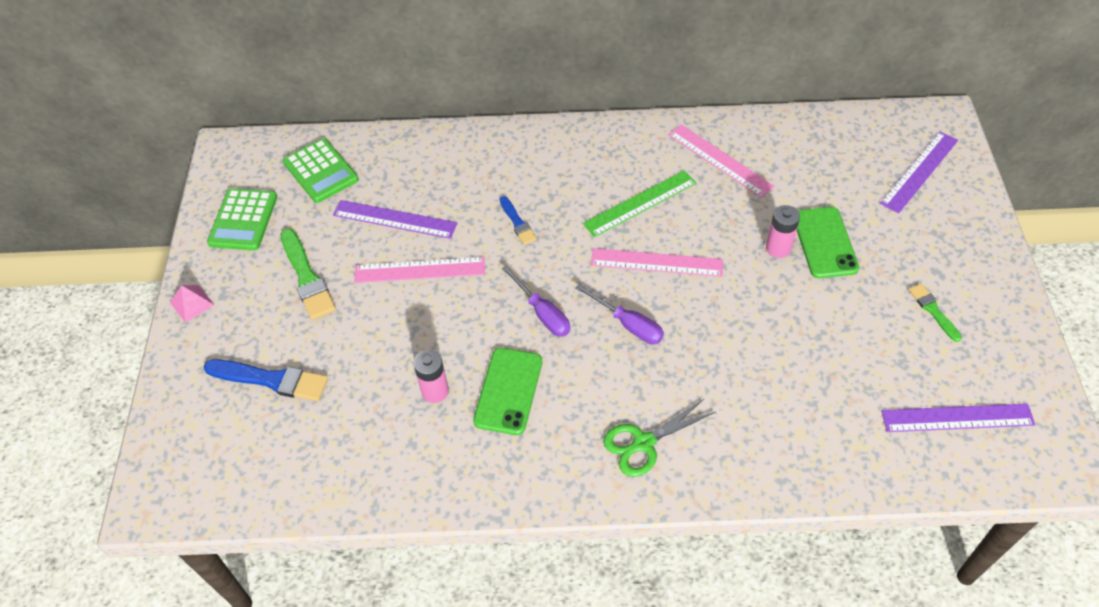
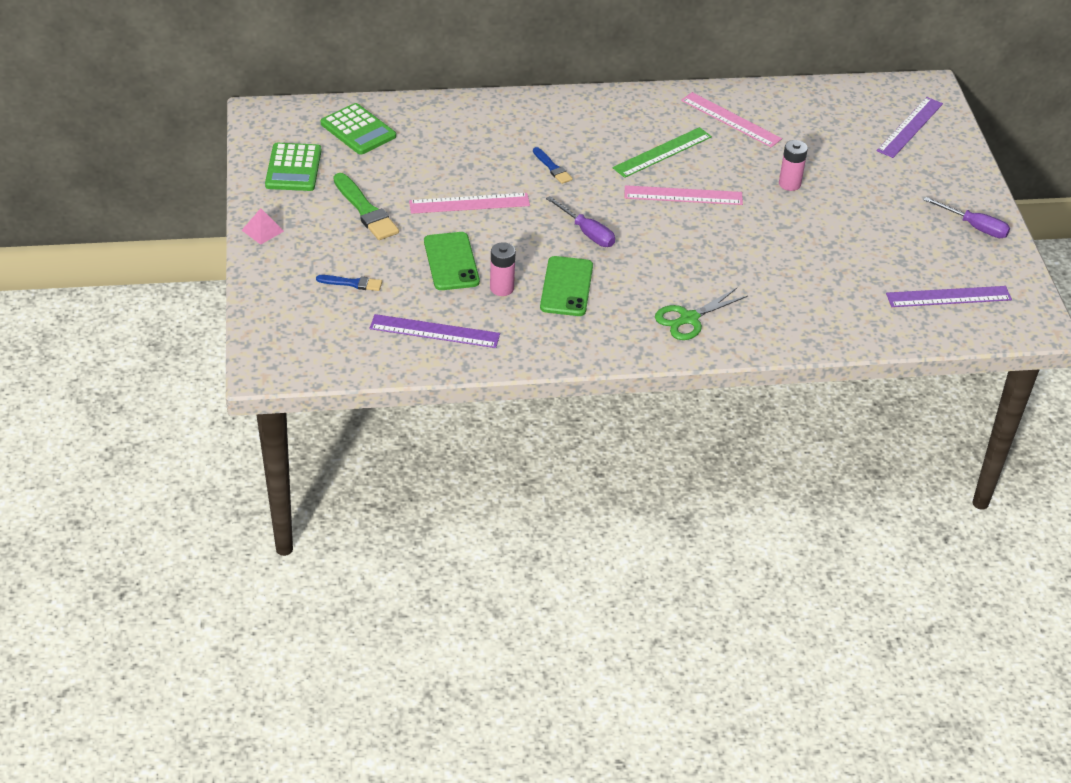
camera: 10 degrees left, 10 degrees down
blue brush [204,359,328,401] -> blue brush [316,275,382,291], size x0.57
purple ruler [333,200,457,239] -> purple ruler moved to [370,314,500,348]
purple screwdriver [575,284,664,344] -> purple screwdriver moved to [924,197,1010,238]
green phone [797,207,859,278] -> green phone moved to [424,232,480,290]
green brush [909,284,962,342] -> none

